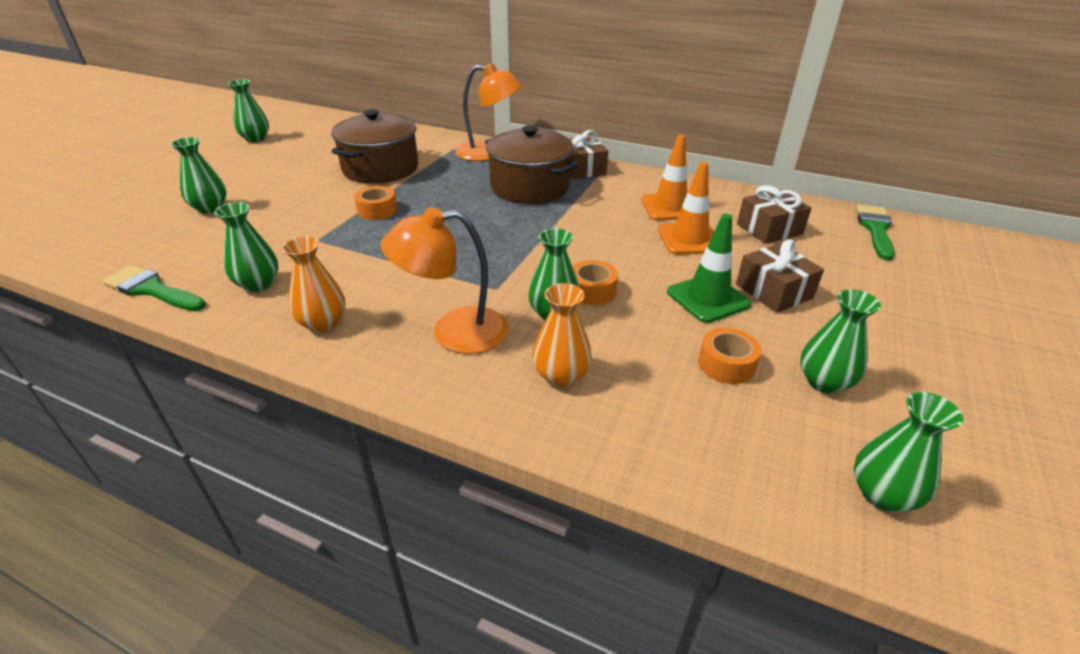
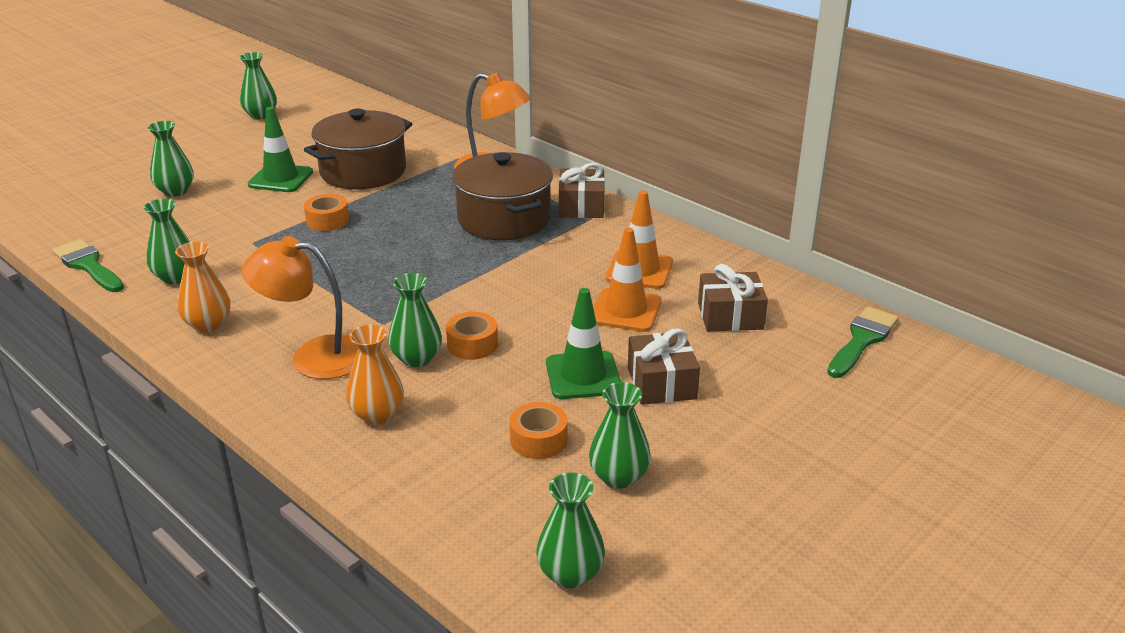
camera: 20 degrees right, 5 degrees down
none -> green traffic cone [248,107,313,192]

